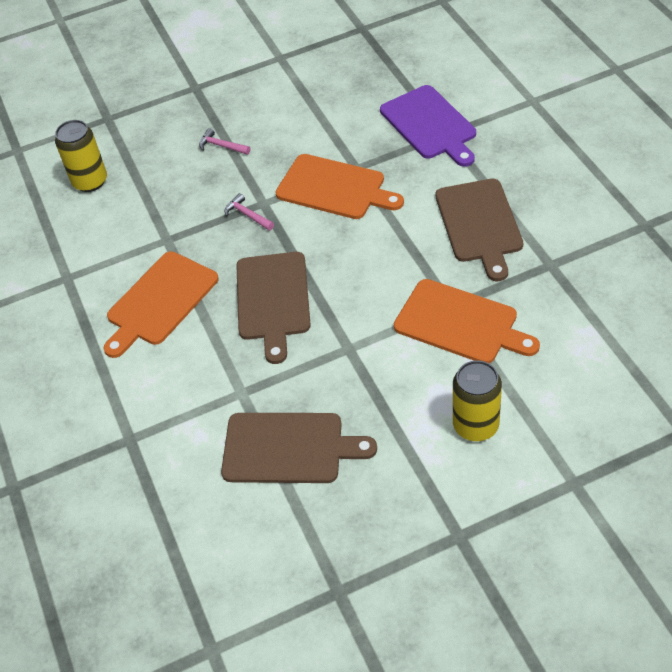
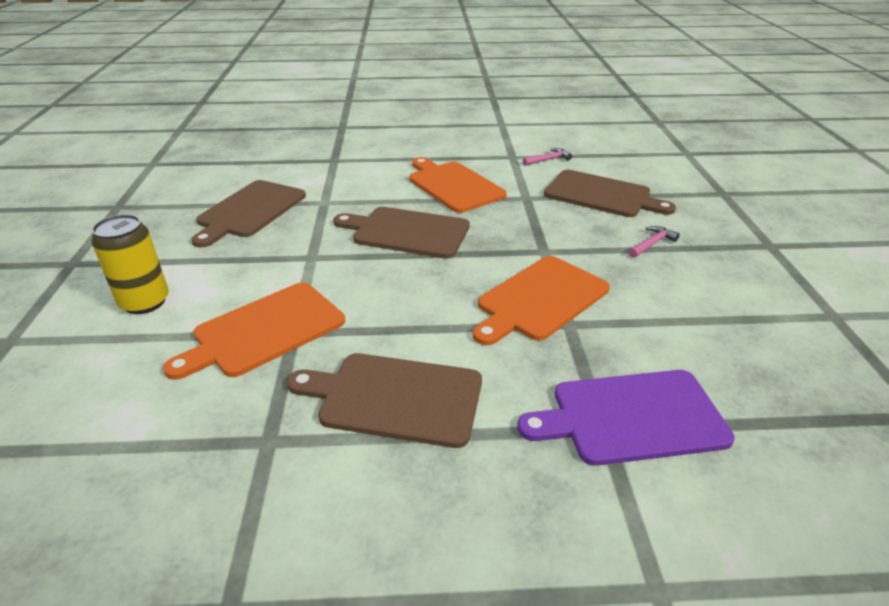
camera: 105 degrees right, 15 degrees down
yellow can [55,120,107,192] -> none
pink hammer [225,193,274,231] -> pink hammer moved to [523,148,572,166]
none -> brown cutting board [544,170,676,217]

